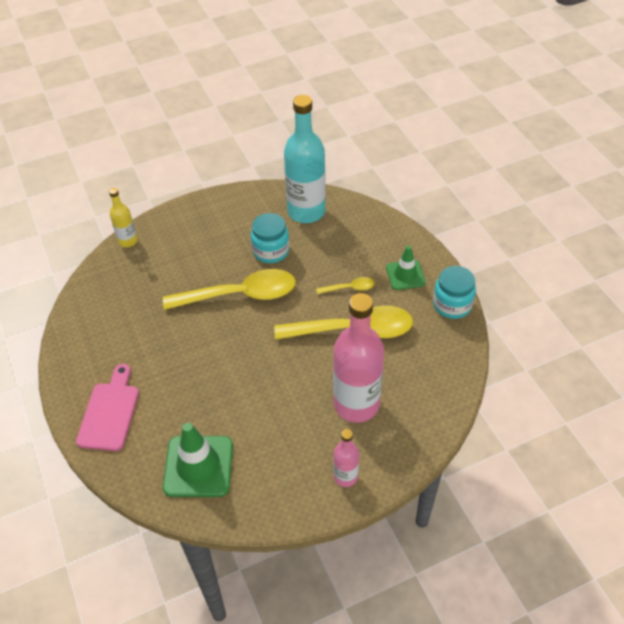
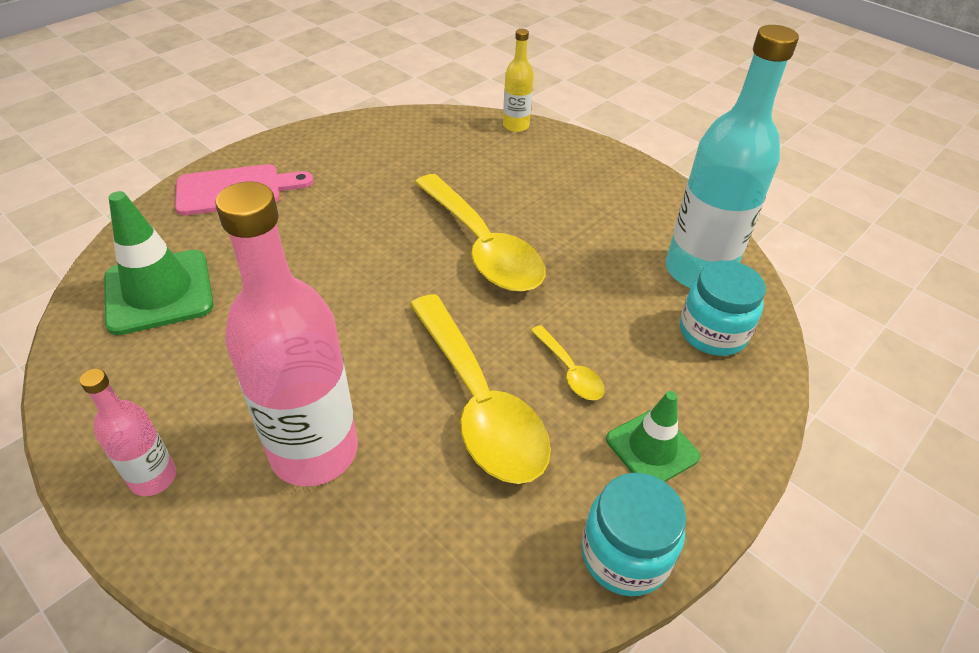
camera: 65 degrees right, 5 degrees down
turquoise jar [251,213,289,263] -> turquoise jar moved to [680,260,766,356]

